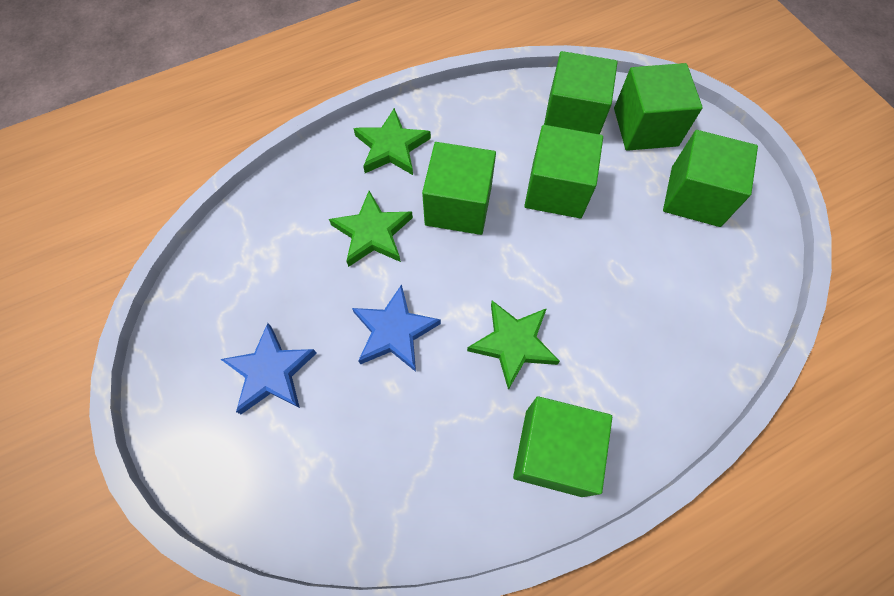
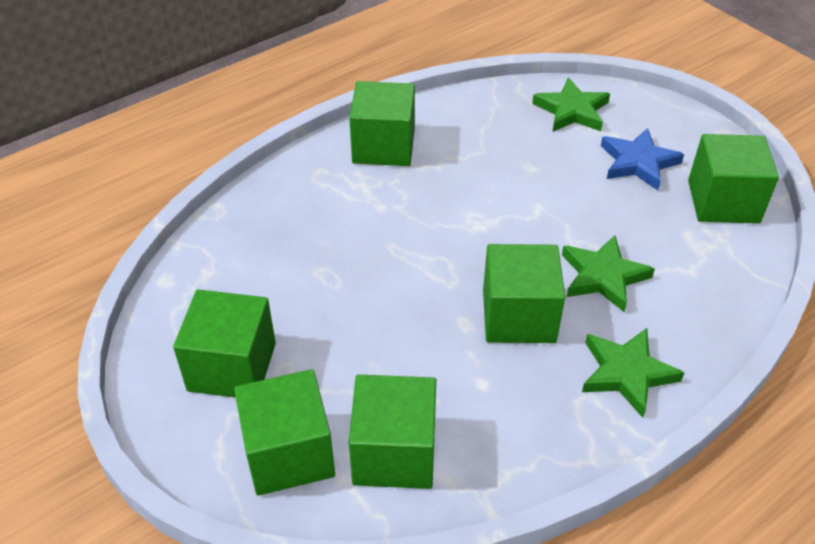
camera: 170 degrees right, 20 degrees down
blue star [352,284,441,372] -> none
green star [467,301,560,390] -> green star moved to [532,78,610,132]
green cube [524,125,603,218] -> green cube moved to [688,134,779,224]

